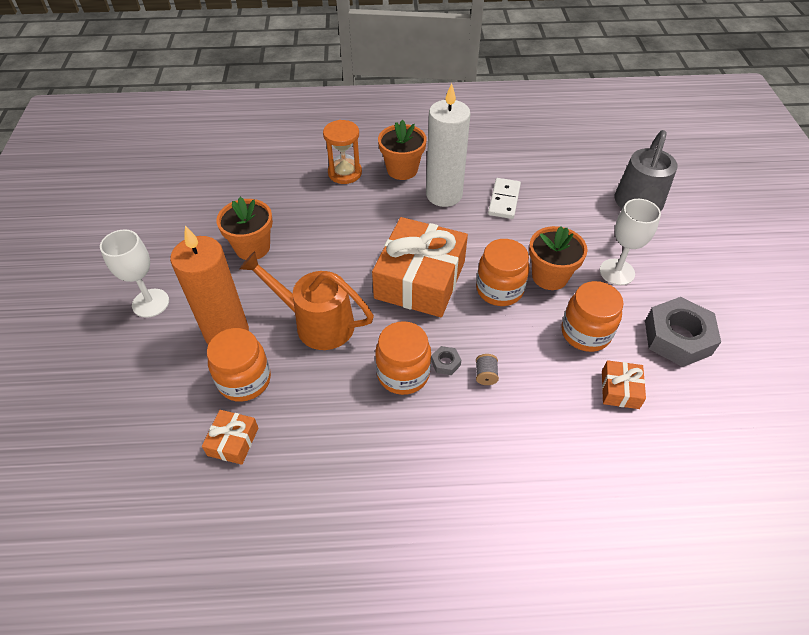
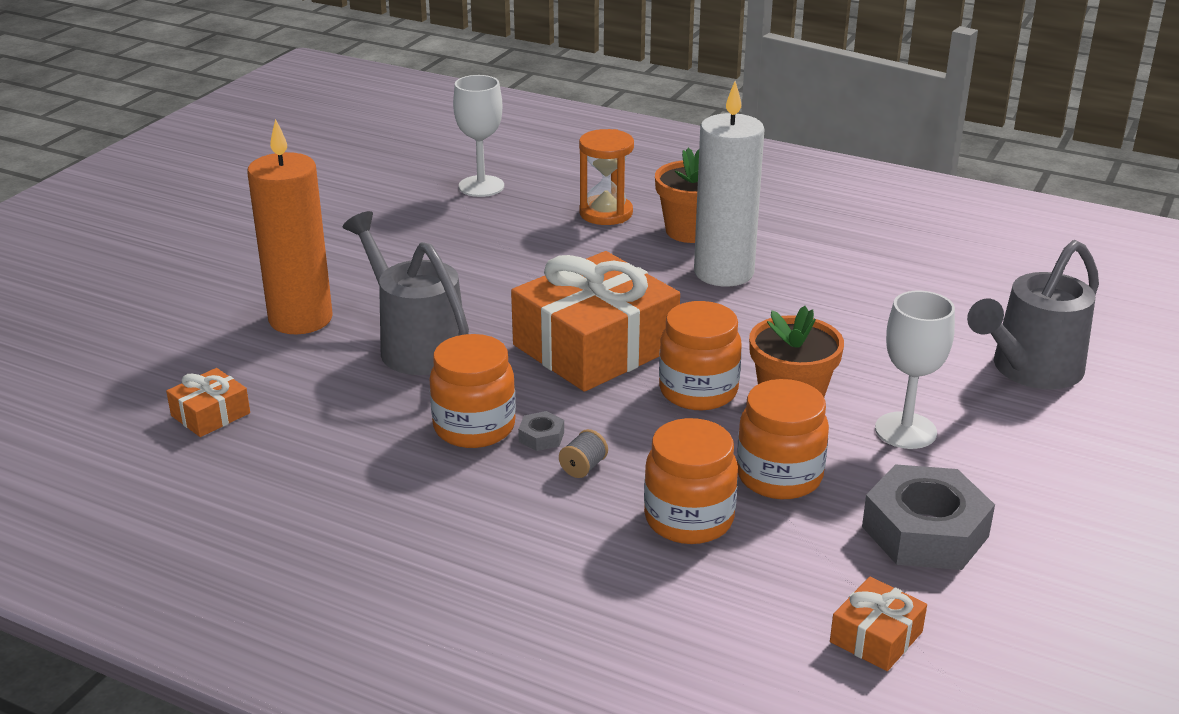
camera: 30 degrees right, 20 degrees down
white goblet [100,229,169,318] -> white goblet moved to [453,75,504,197]
orange jar [207,328,271,402] -> orange jar moved to [644,418,738,544]
orange flower pot [216,197,273,260] -> none
orange watering can [240,251,374,350] -> grey watering can [343,211,469,375]
white domino [488,178,521,219] -> none
orange gift [602,360,646,409] -> orange gift moved to [830,577,927,671]

